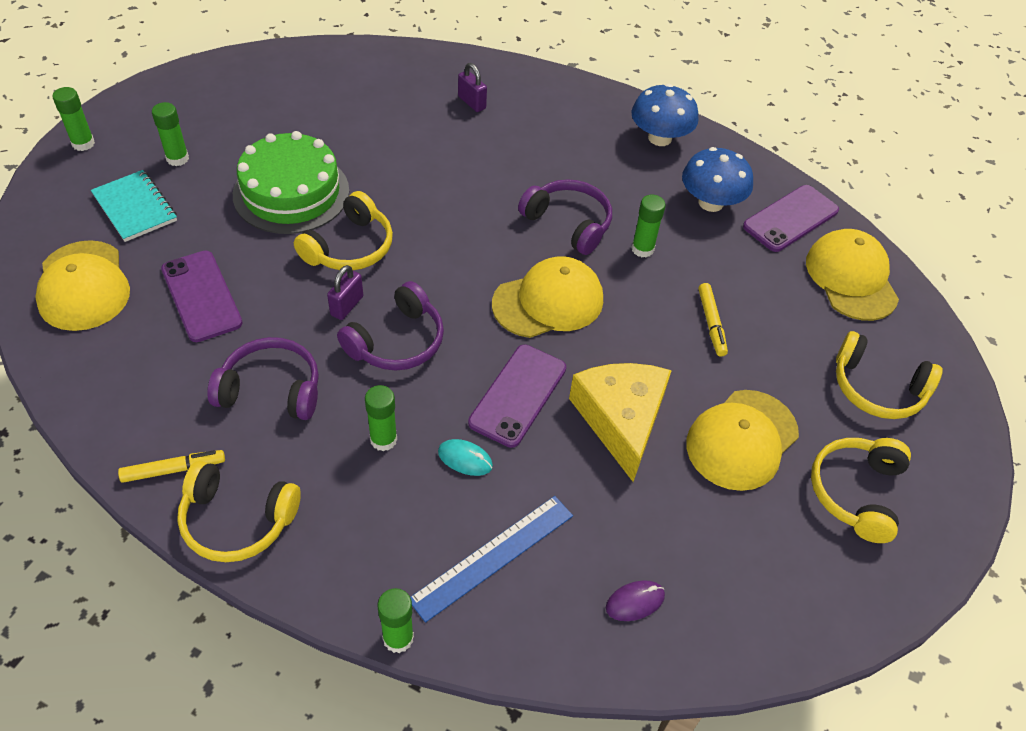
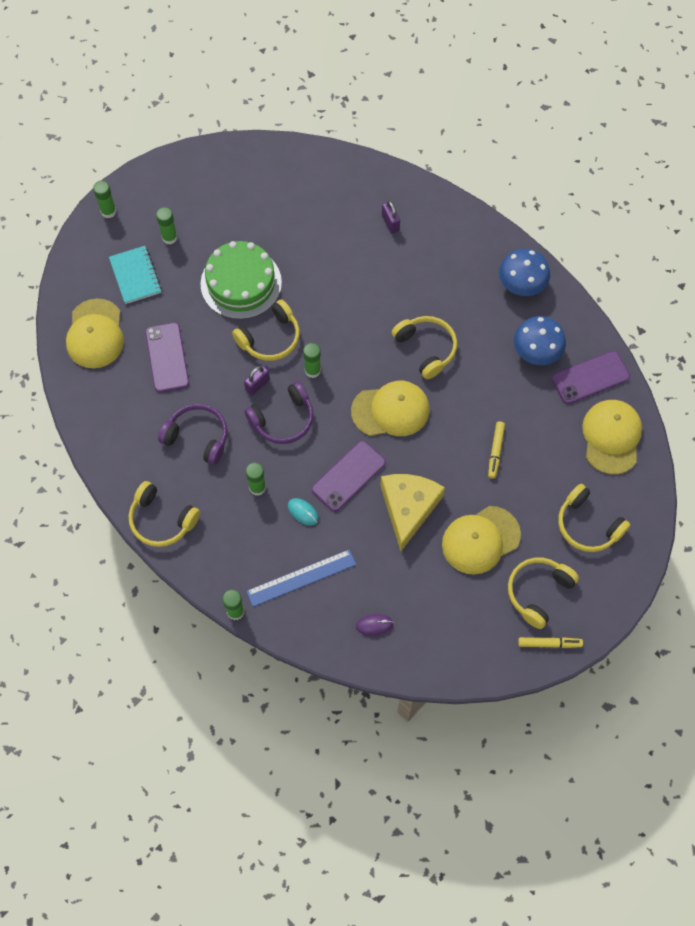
camera: 20 degrees right, 15 degrees up
yellow marker [118,450,225,483] -> yellow marker moved to [518,637,583,648]
purple headphones [518,179,612,255] -> yellow headphones [392,316,457,379]
green glue stick [631,194,666,258] -> green glue stick moved to [303,343,321,378]

